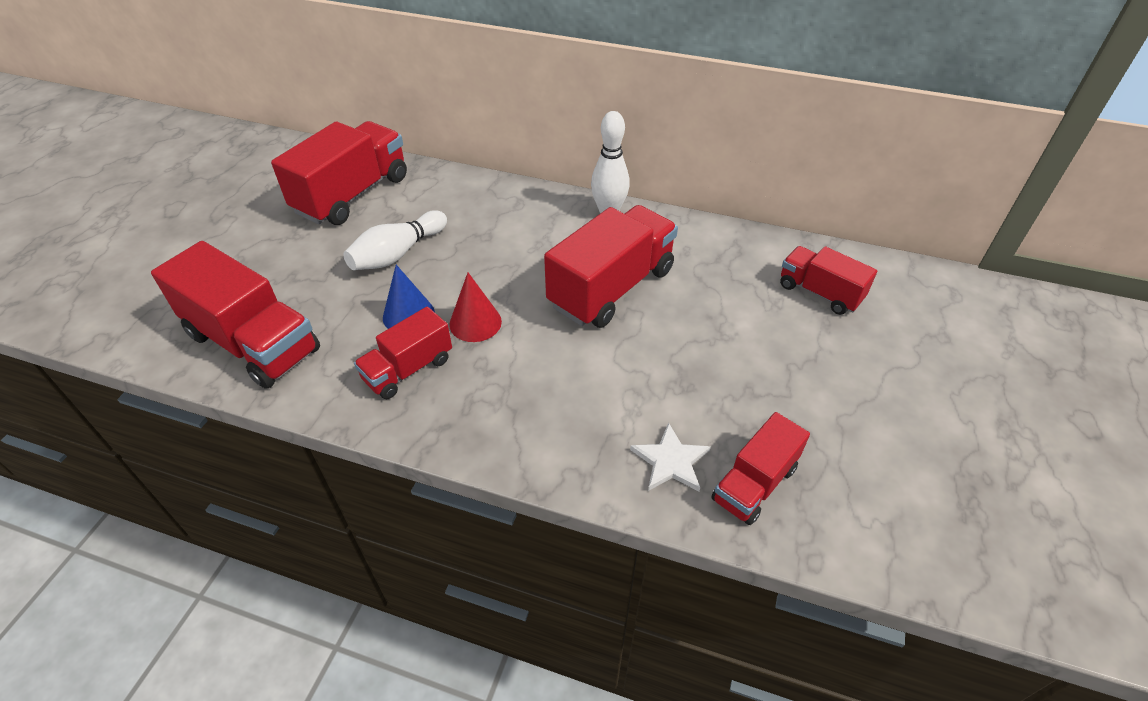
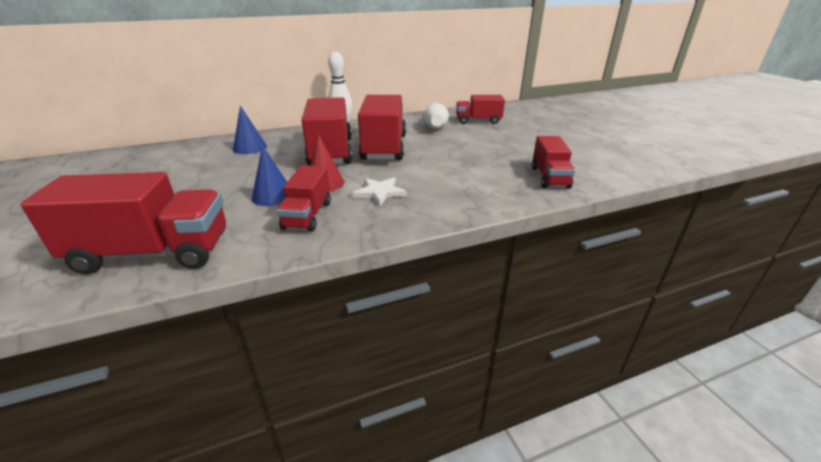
camera: 40 degrees left, 15 degrees down
red truck [271,121,407,225] -> red truck moved to [302,97,352,166]
white bowling pin [343,210,447,270] -> white bowling pin moved to [424,103,449,129]
white star [630,422,711,491] -> white star moved to [353,177,407,206]
none -> blue cone [233,106,267,154]

